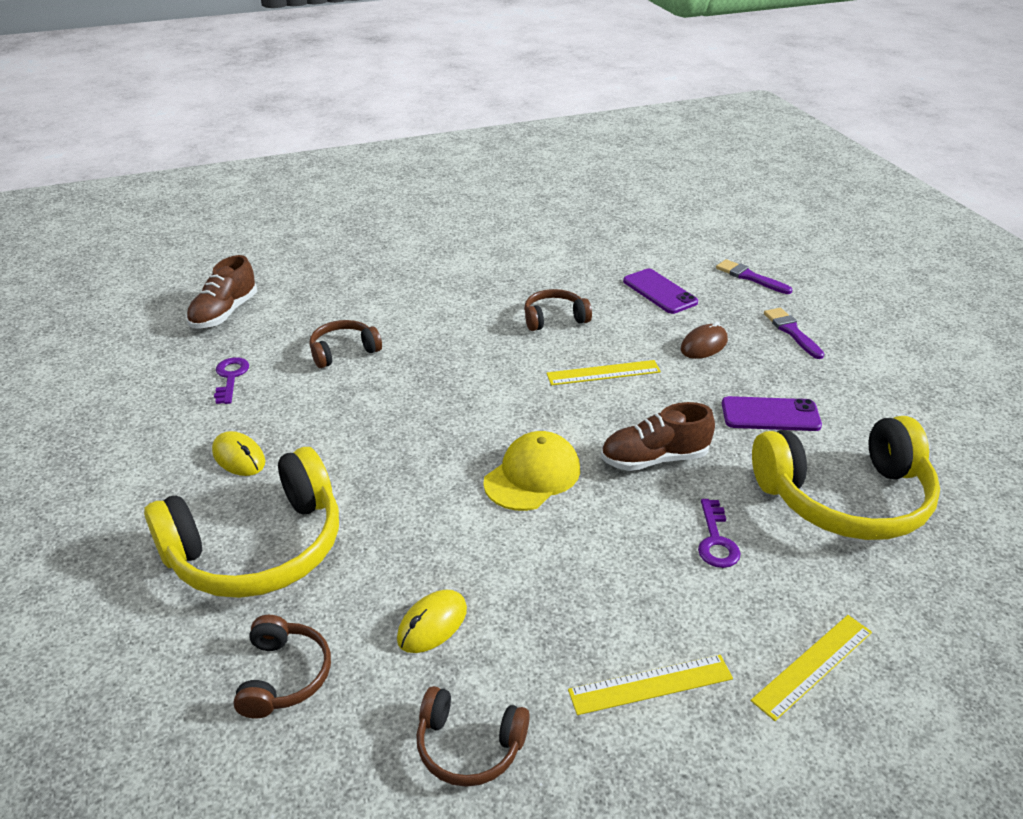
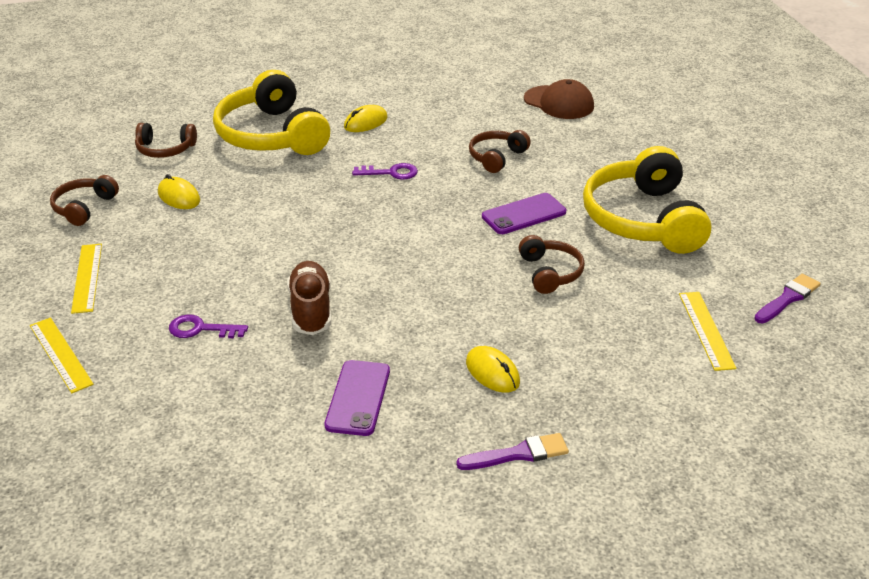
camera: 95 degrees right, 0 degrees up
brown shoe [186,255,257,329] -> brown cap [524,79,594,119]
purple key [214,357,249,404] -> purple key moved to [352,163,418,179]
brown headphones [309,320,382,368] -> brown headphones turned 120 degrees counterclockwise [469,130,531,173]
yellow cap [483,431,580,511] -> none
yellow ruler [546,360,661,385] -> yellow ruler moved to [679,292,737,371]
purple phone [623,269,698,314] -> purple phone moved to [482,193,566,234]
brown mouse [681,321,728,359] -> yellow mouse [466,346,520,393]
purple brush [716,259,792,294] -> purple brush moved to [754,274,821,323]
yellow headphones [752,416,940,540] -> yellow headphones moved to [583,146,712,254]

